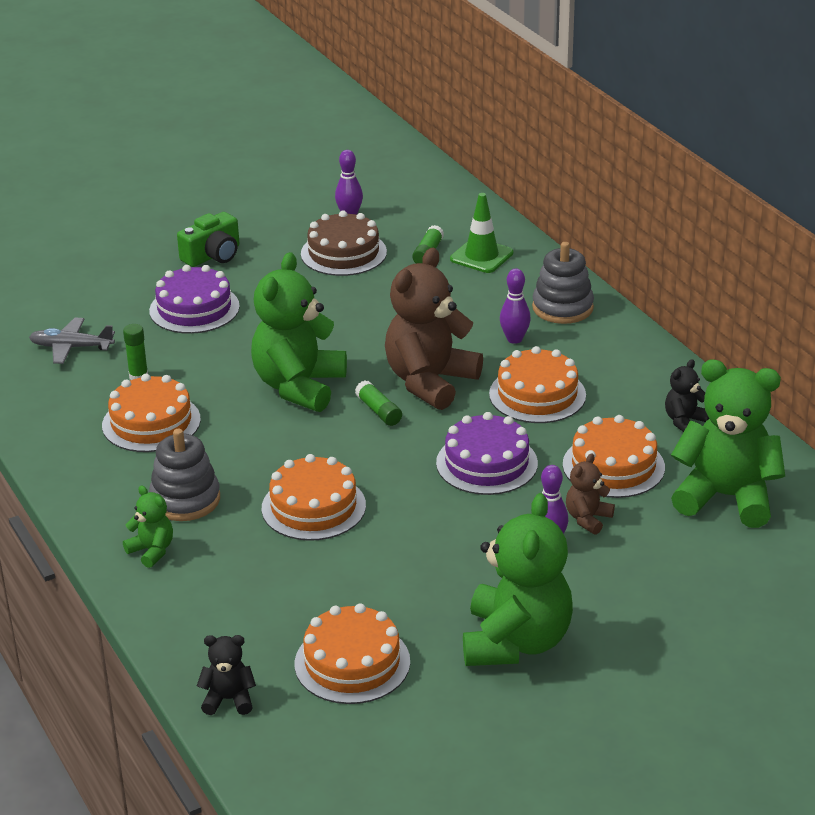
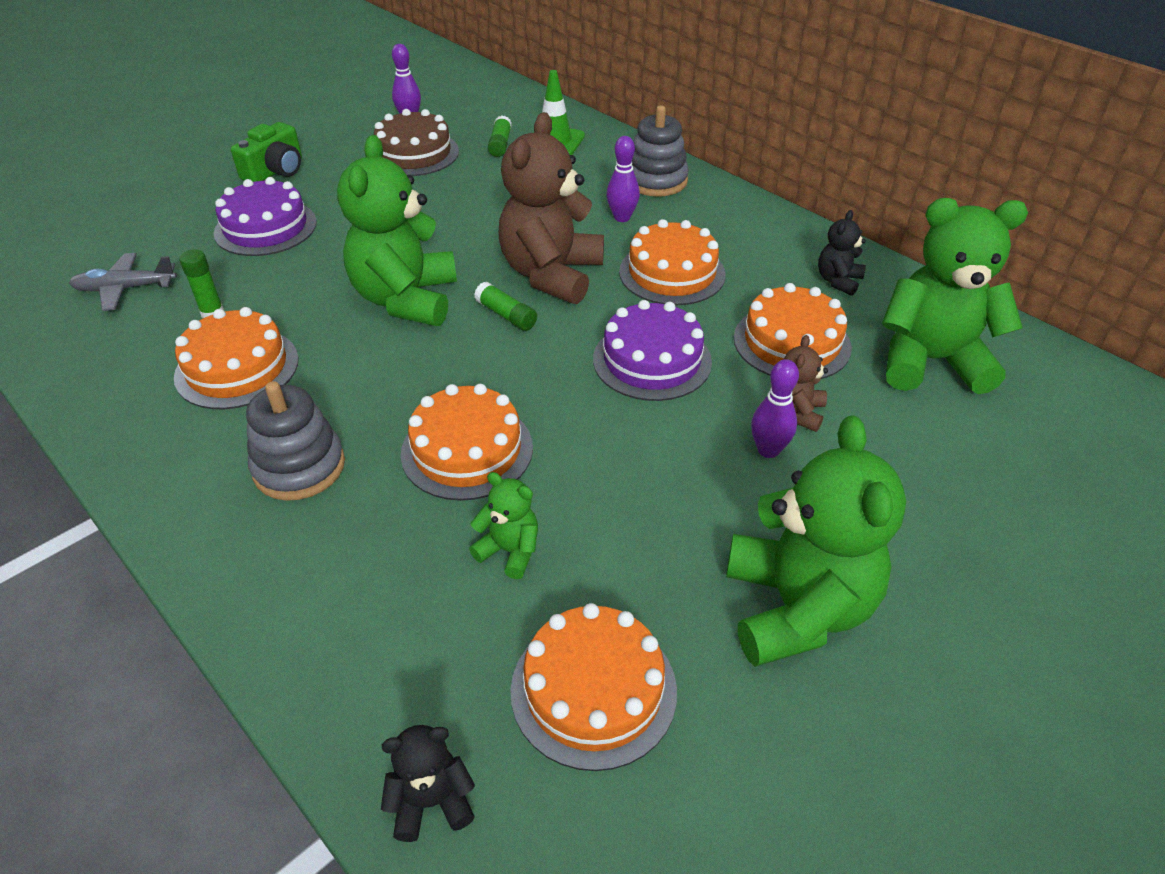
camera: 15 degrees left, 10 degrees up
green teddy bear [123,486,173,568] -> green teddy bear moved to [469,472,538,579]

